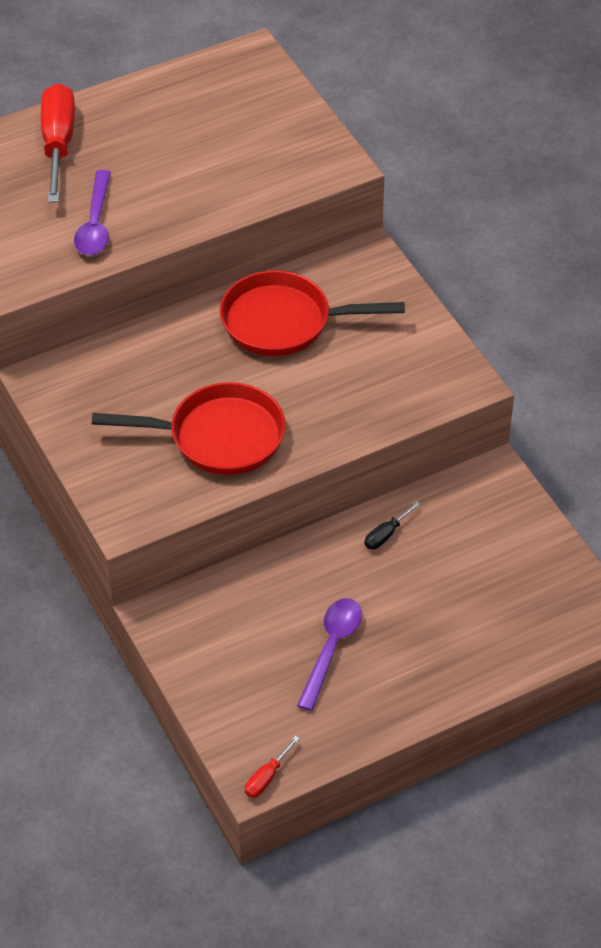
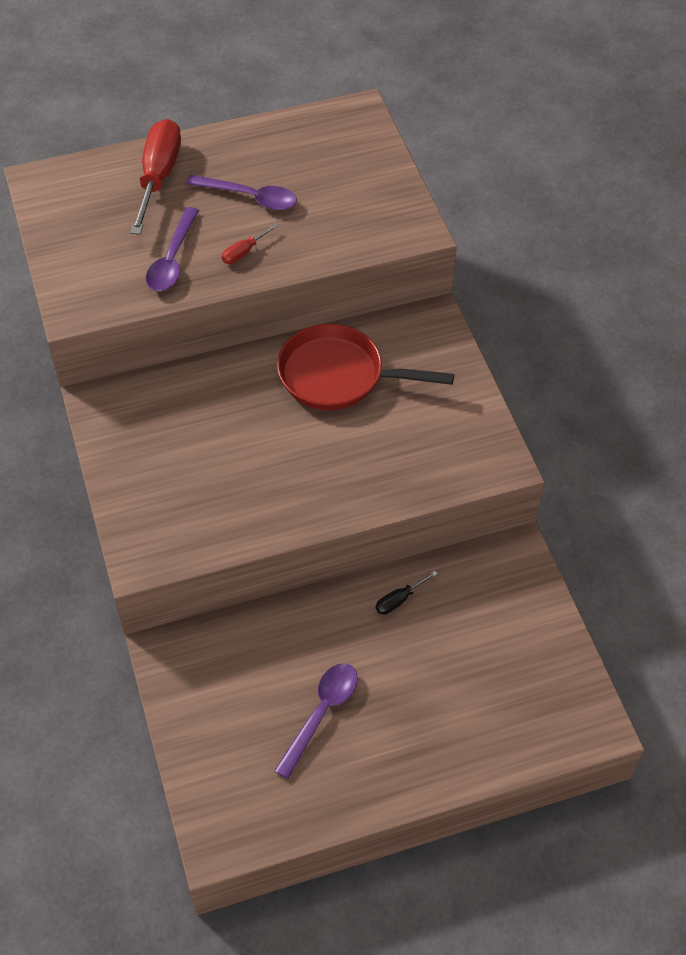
camera: 10 degrees right, 5 degrees up
red pan [92,382,286,475] -> none
red screwdriver [245,736,300,798] -> red screwdriver moved to [222,224,278,264]
none -> purple spoon [186,175,297,210]

